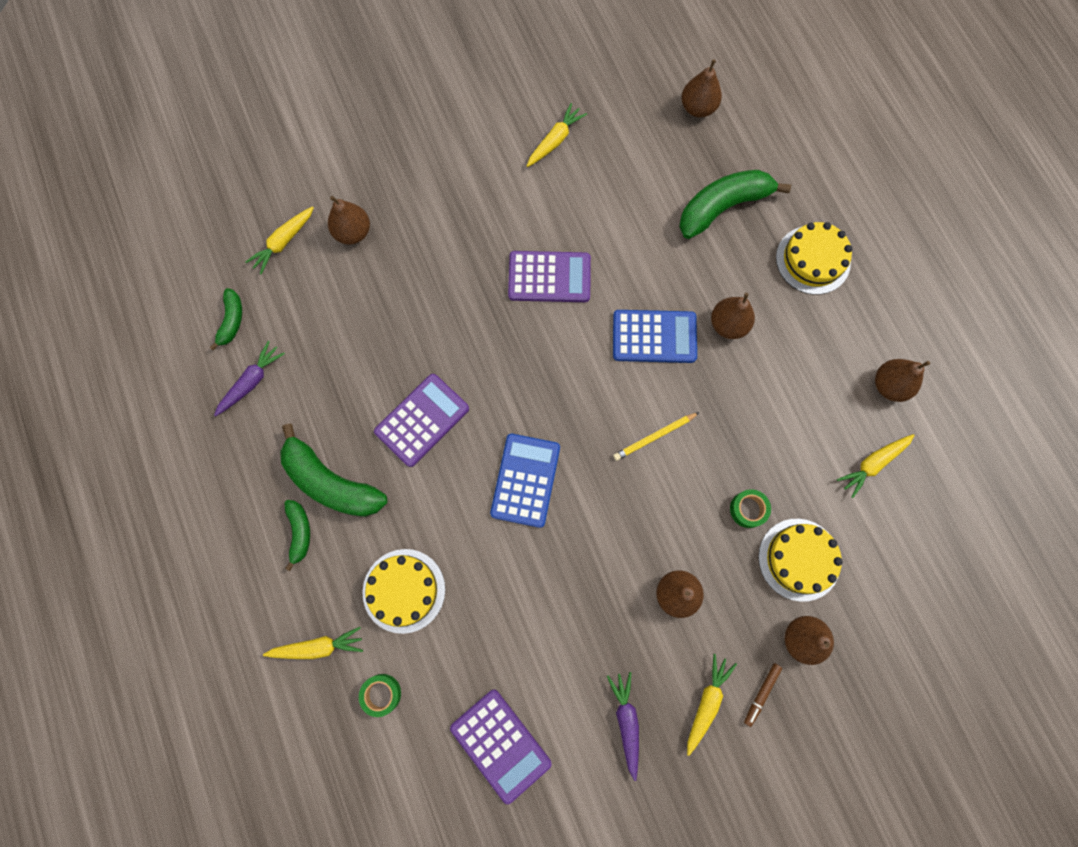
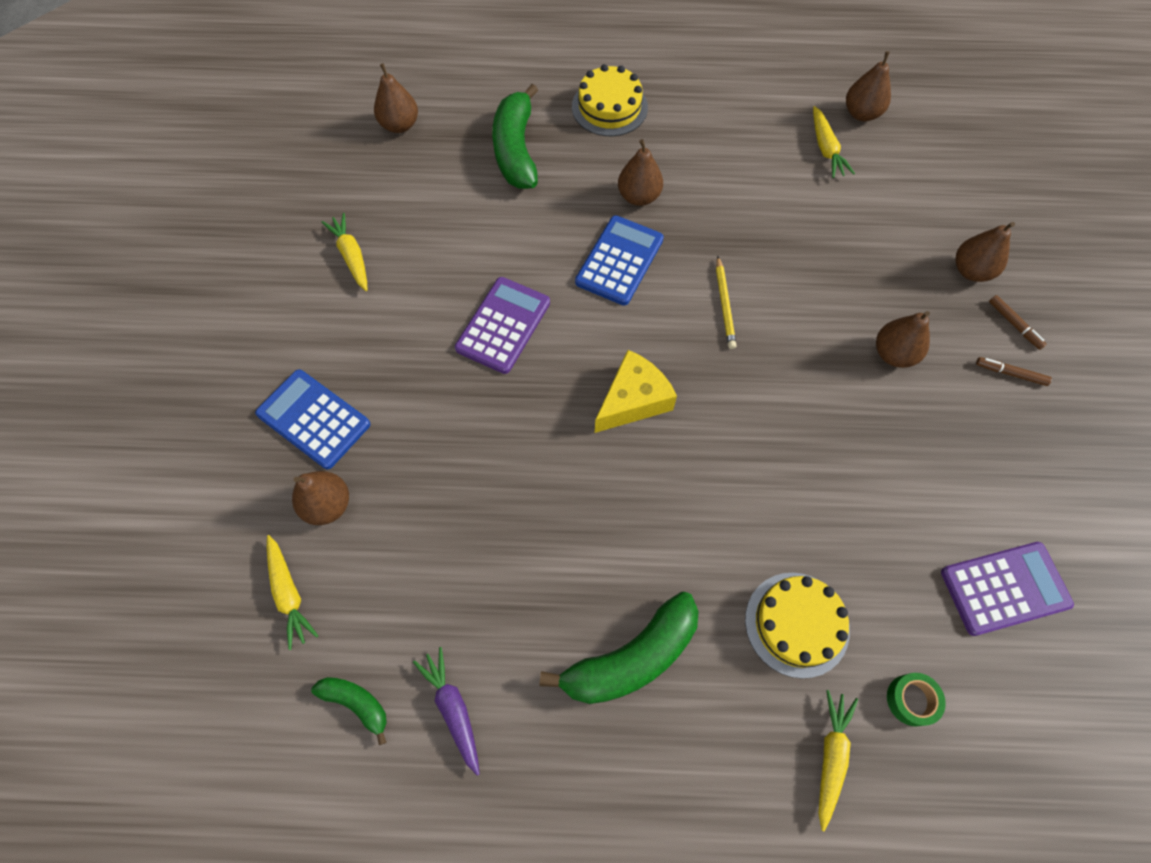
camera: 65 degrees left, 10 degrees down
green banana [285,500,310,571] -> none
purple calculator [374,374,469,467] -> none
blue calculator [490,434,560,528] -> blue calculator moved to [255,369,370,469]
purple carrot [607,672,639,781] -> none
yellow carrot [687,654,737,756] -> brown marker [976,357,1052,386]
green tape [730,489,771,528] -> none
yellow cake [758,519,843,602] -> none
brown pear [875,359,930,402] -> brown pear moved to [846,51,891,121]
none -> yellow cheese [595,350,677,433]

